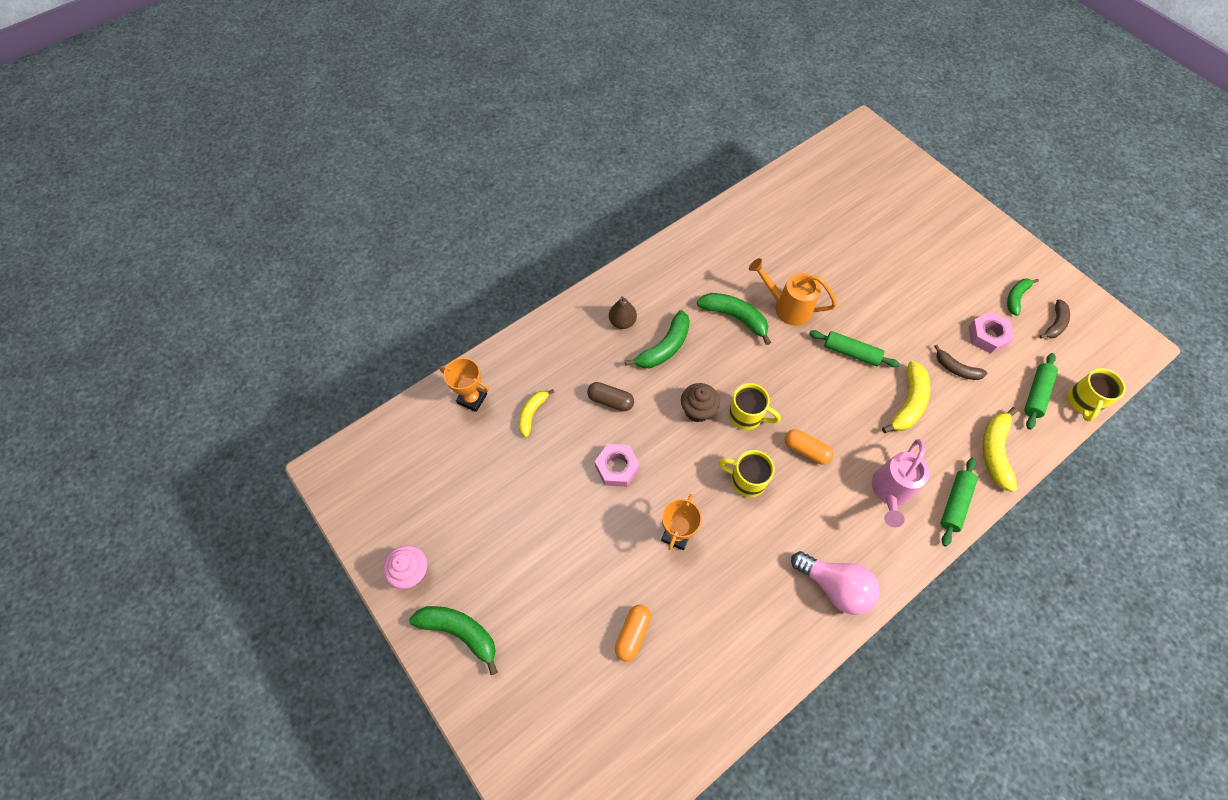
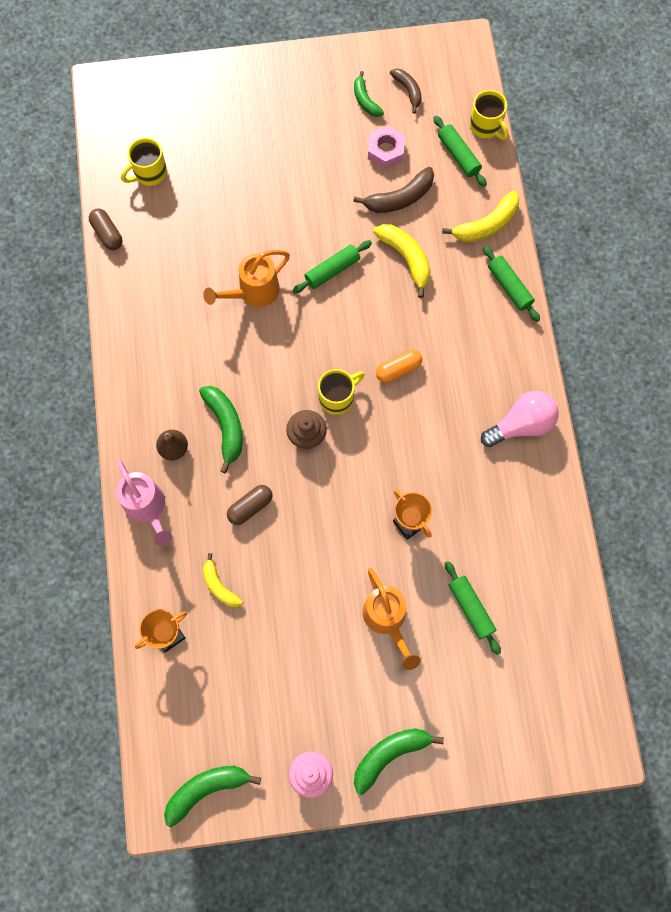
camera: 60 degrees left, 10 degrees up
pink nut [595,444,640,487] -> none
orange capsule [615,605,651,662] -> green rolling pin [445,561,501,655]
green banana [697,293,771,345] -> green banana moved to [164,766,261,827]
yellow mug [718,450,775,497] -> yellow mug moved to [121,138,167,186]
pink watering can [872,439,930,527] -> pink watering can moved to [116,459,172,546]
brown banana [934,345,988,380] -> brown banana [353,167,434,213], size x1.56
yellow banana [982,407,1018,492] -> yellow banana turned 75 degrees counterclockwise [442,190,519,242]
none -> brown capsule [89,209,122,250]
none -> orange watering can [363,568,420,670]

